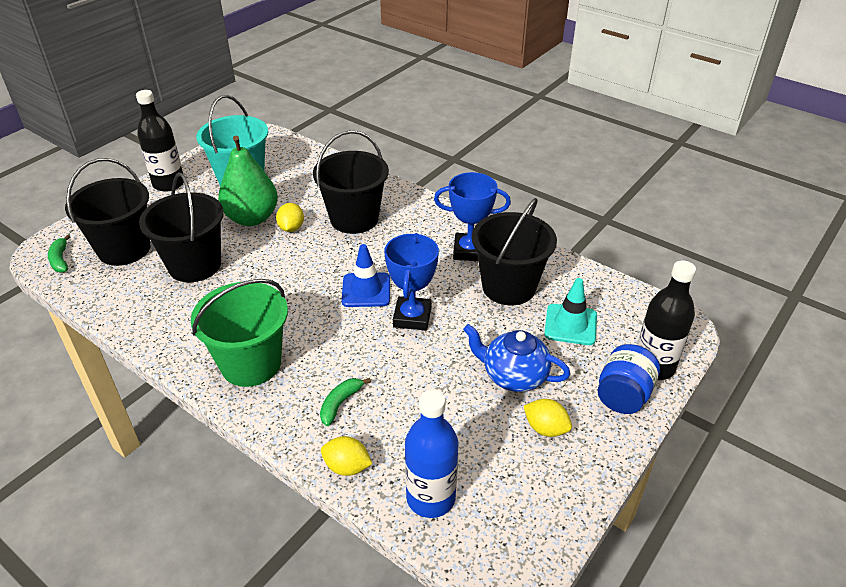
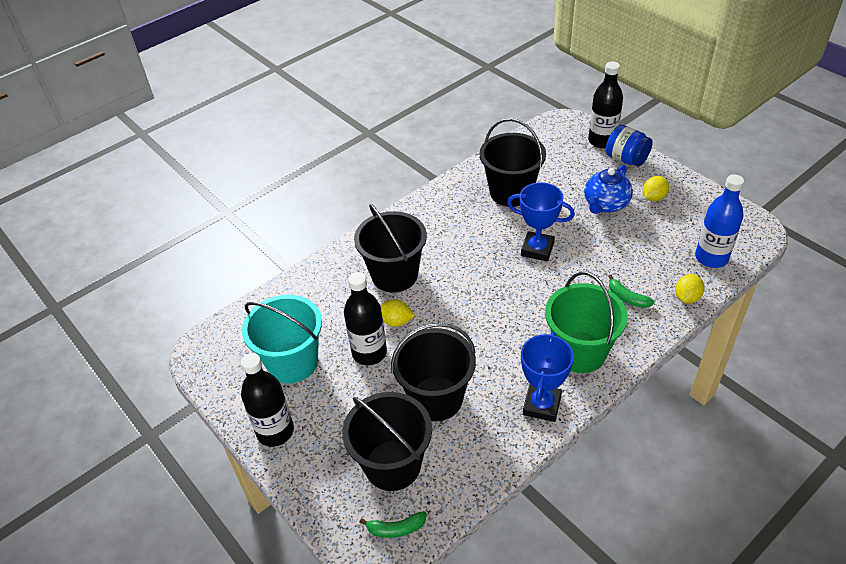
camera: 75 degrees left, 5 degrees up
green pear [218,136,278,226] -> black bottle [344,272,387,365]
blue traffic cone [342,244,390,307] -> none
blue trophy [434,172,511,261] -> blue trophy moved to [521,332,574,422]
turquoise traffic cone [544,278,597,345] -> none

